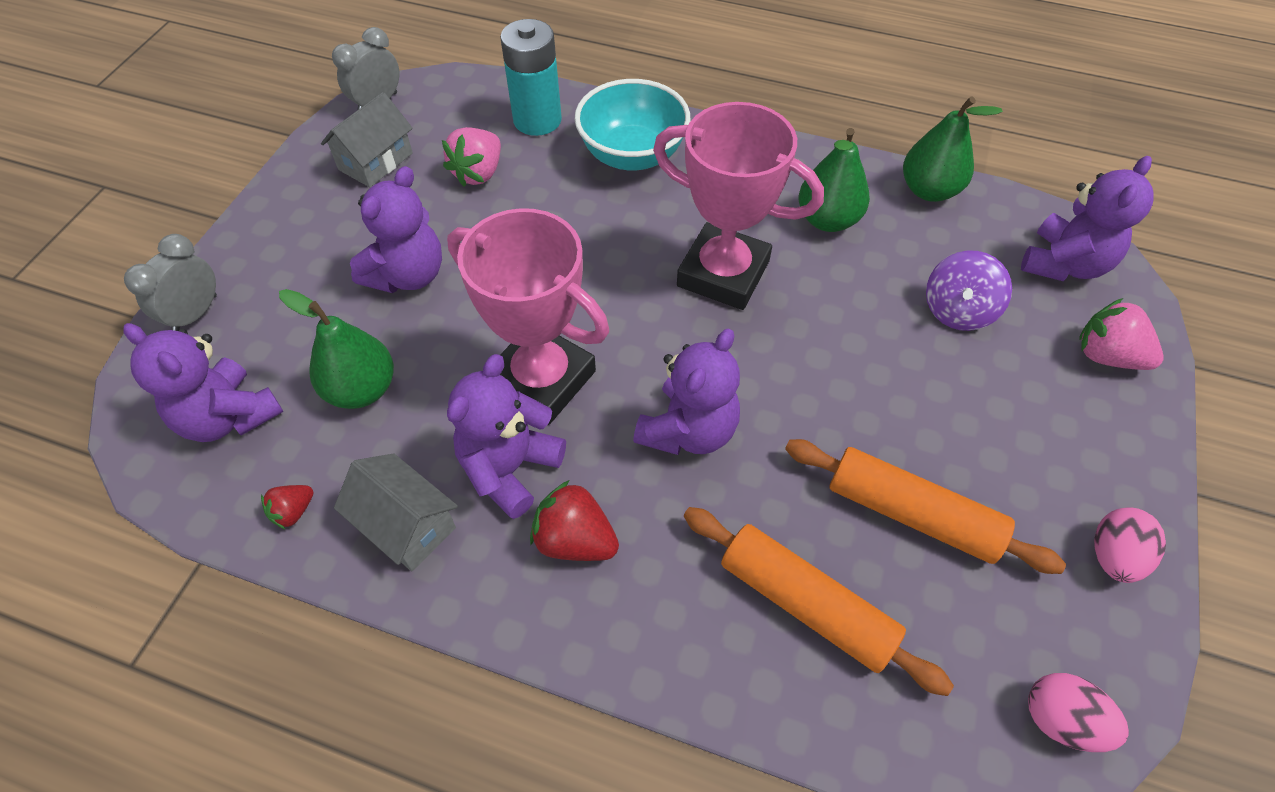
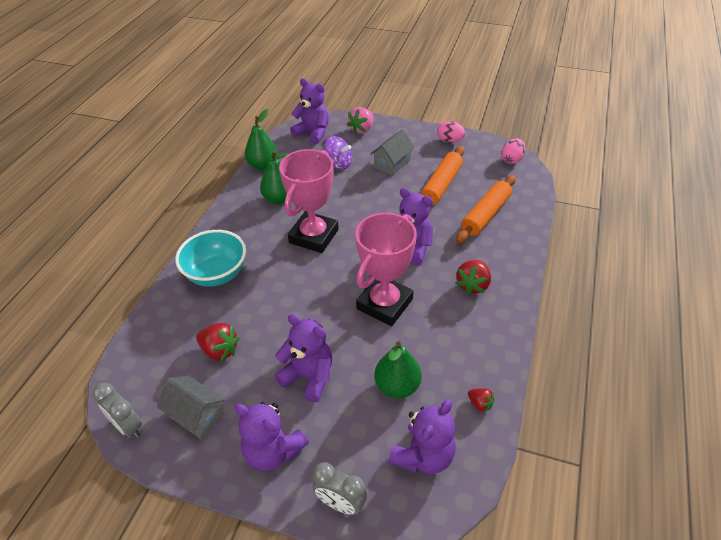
camera: 90 degrees left, 10 degrees down
grey house [334,453,458,571] -> grey house moved to [370,129,415,176]
pink strawberry [442,127,501,186] -> red strawberry [196,323,240,361]
purple teddy bear [447,354,566,519] -> purple teddy bear moved to [235,402,309,471]
turquoise battery [500,19,562,136] -> none

